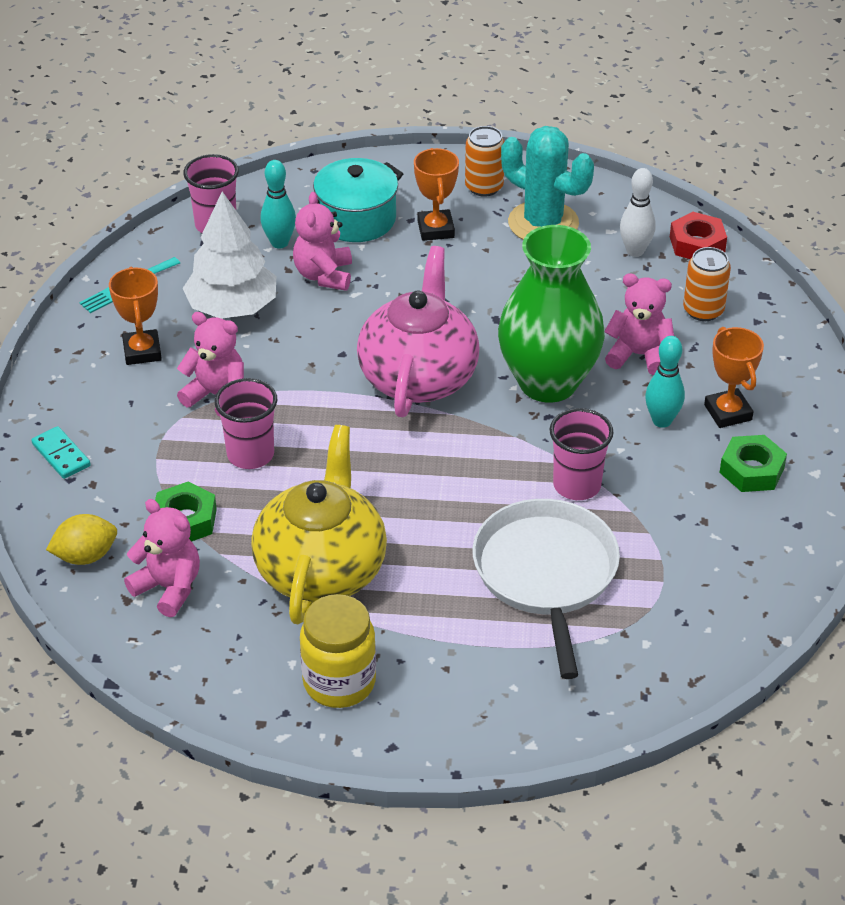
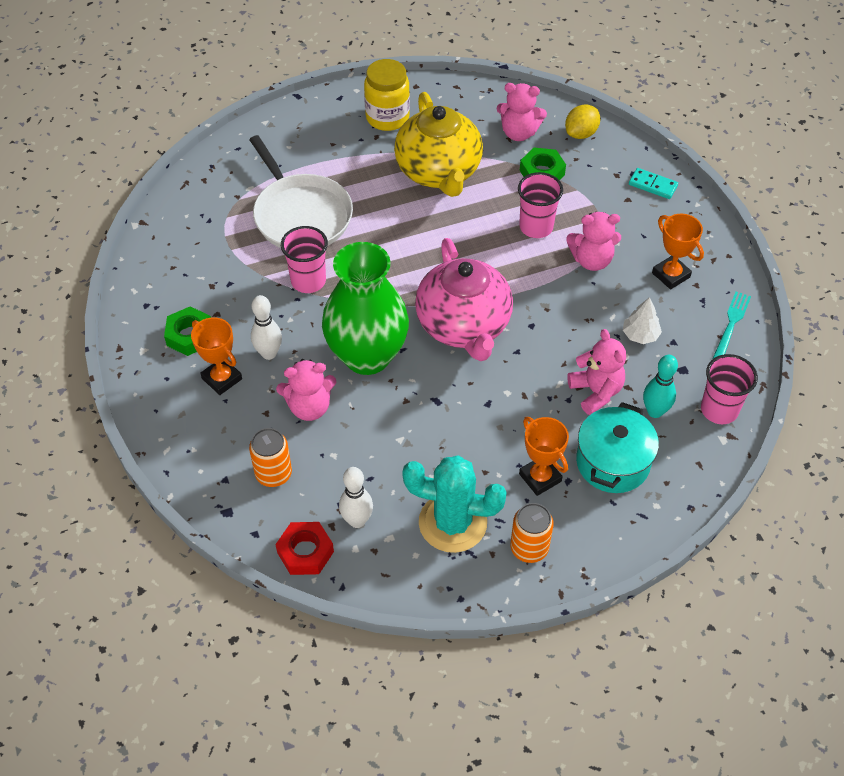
camera: 155 degrees right, 10 degrees up
white tree [183,191,276,319] -> white tree [623,297,662,344], size x0.50
turquoise bowling pin [645,336,685,428] -> white bowling pin [251,295,282,360]

